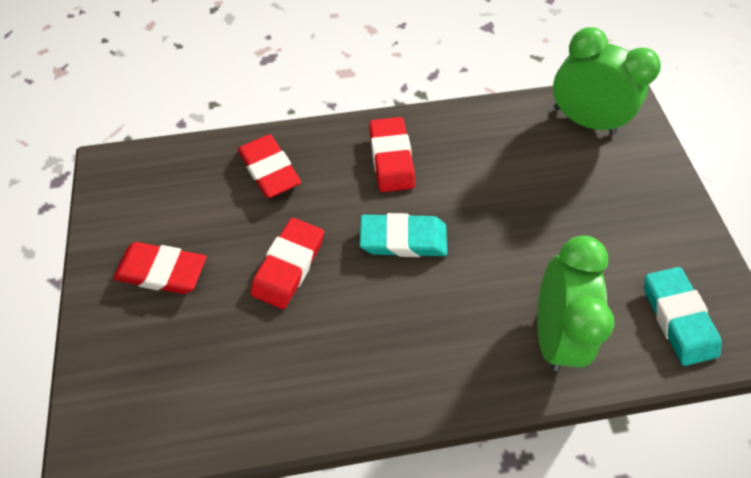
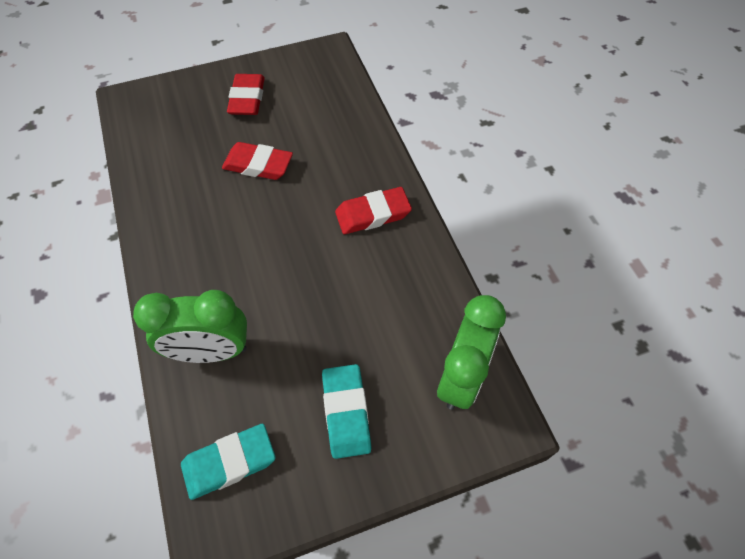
camera: 80 degrees right, 0 degrees up
red eraser [238,134,301,198] -> none
turquoise eraser [360,213,447,257] -> turquoise eraser moved to [322,364,372,459]

